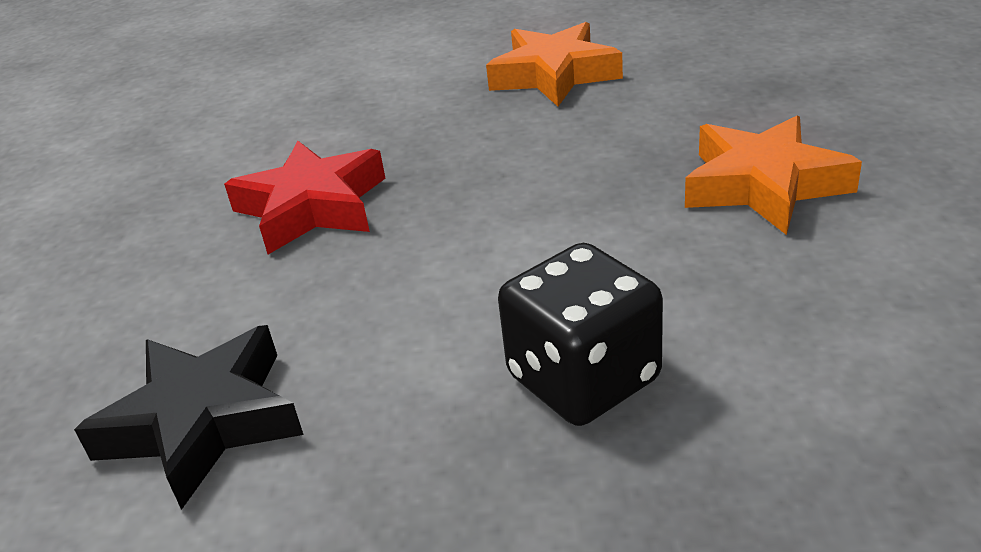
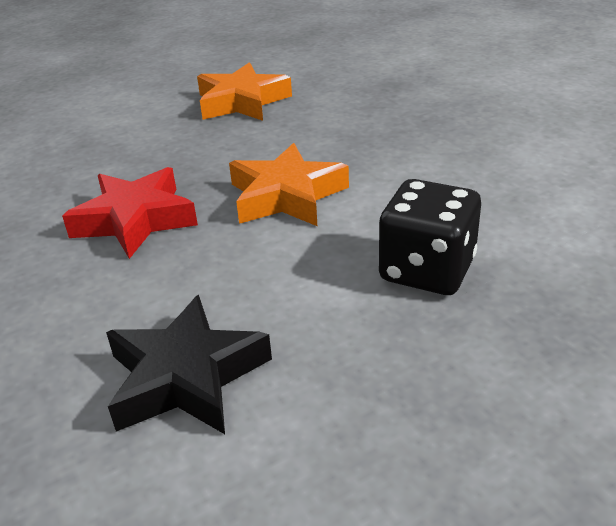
camera: 30 degrees left, 0 degrees up
orange star [685,115,862,235] -> orange star moved to [229,143,349,226]

